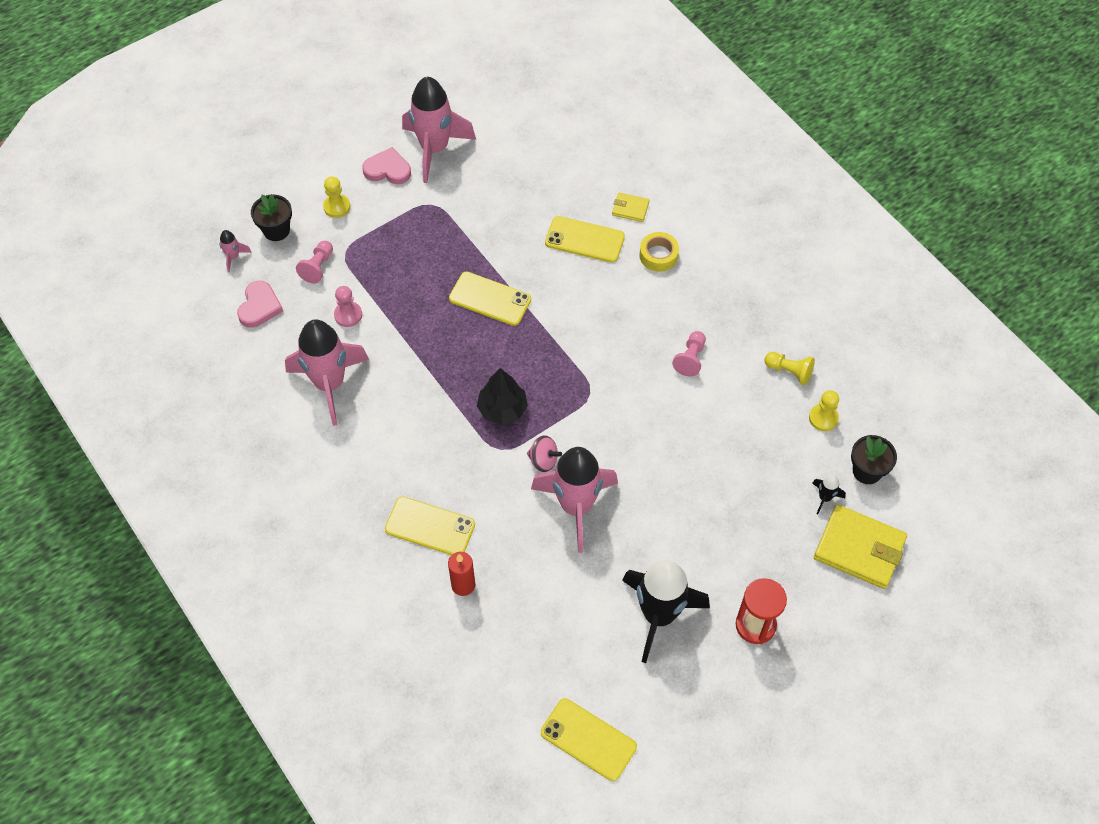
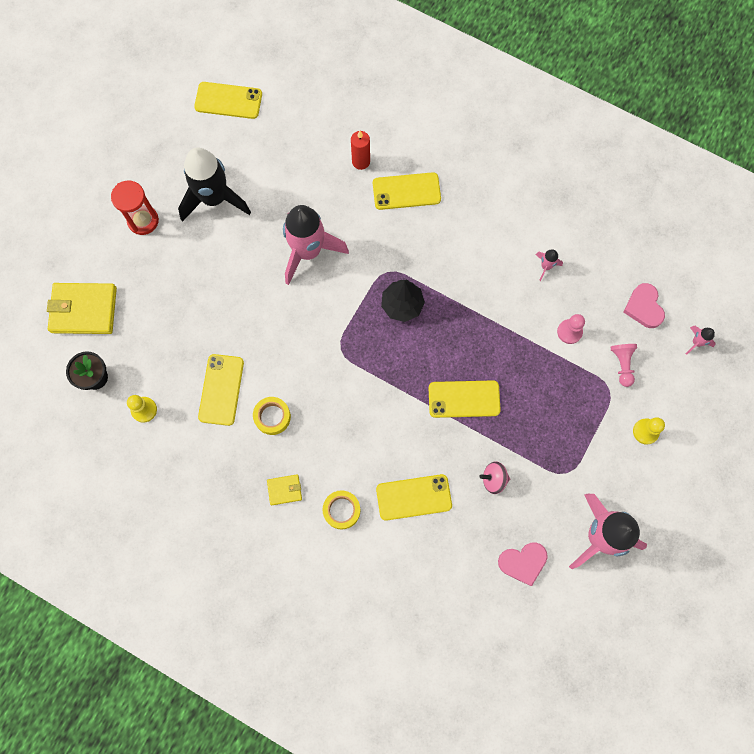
camera: 155 degrees right, 15 degrees up
black flower pot [251,194,292,241] -> none
pink rocket [285,319,369,426] -> pink rocket [536,249,563,281], size x0.41
pink heart [362,147,411,184] -> pink heart moved to [498,542,548,586]
pink spinning top [527,435,562,472] -> pink spinning top moved to [480,461,510,494]
yellow wallet [612,193,649,222] -> yellow wallet moved to [267,474,302,505]
pink pawn [672,331,706,376] -> yellow tape [253,397,291,435]
yellow pawn [764,352,815,385] -> none
black rocket [812,475,846,515] -> none
none -> yellow phone [198,354,244,426]

